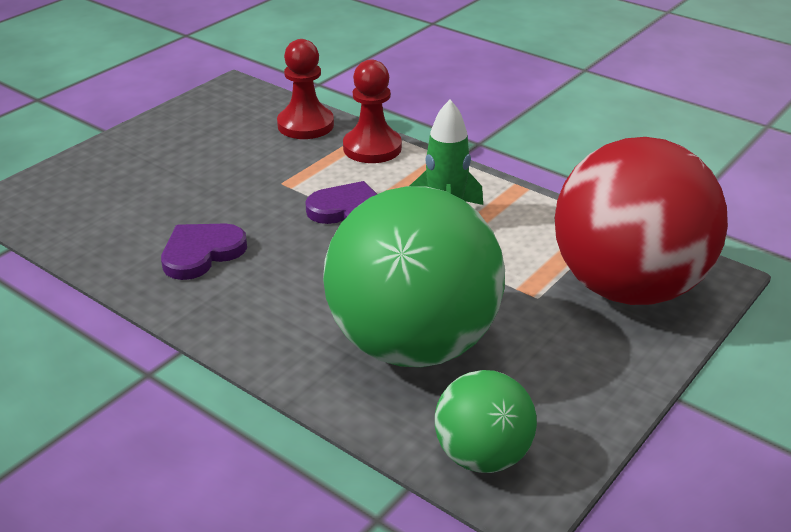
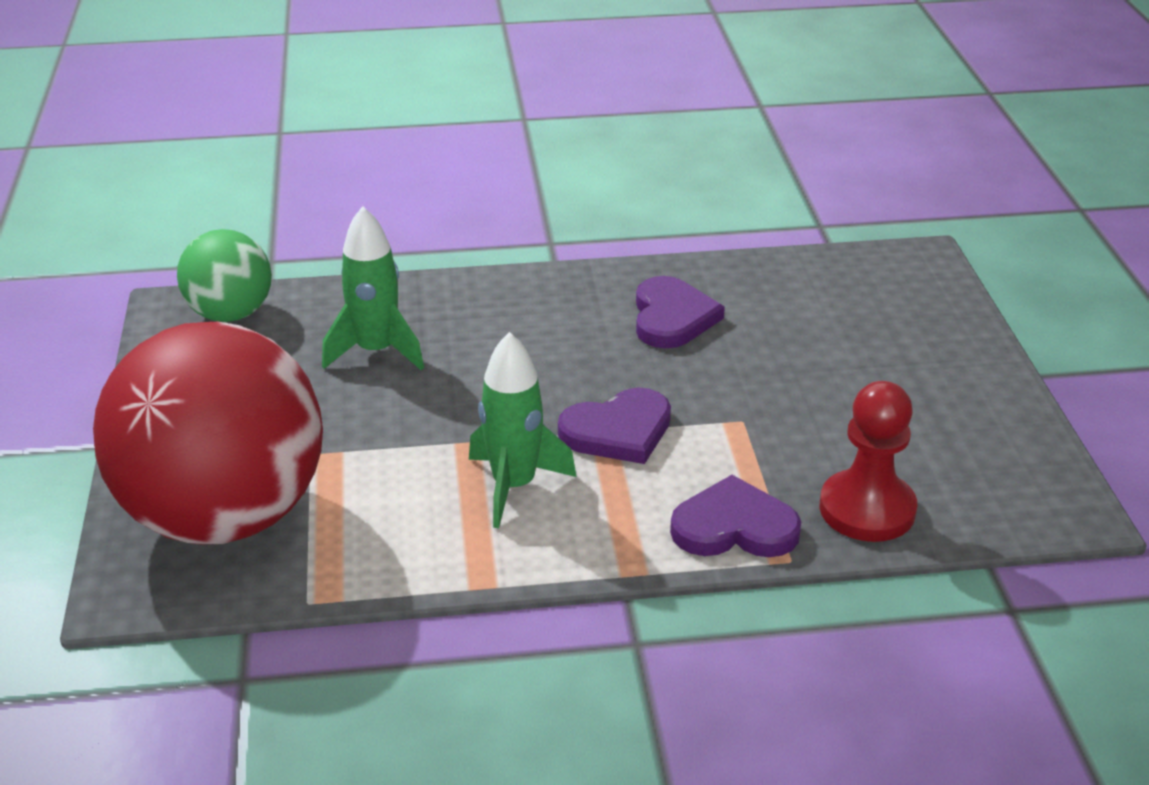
camera: 135 degrees right, 0 degrees up
green ball [323,186,505,367] -> green rocket [322,206,424,370]
red pawn [343,60,402,163] -> purple heart [670,475,801,557]

